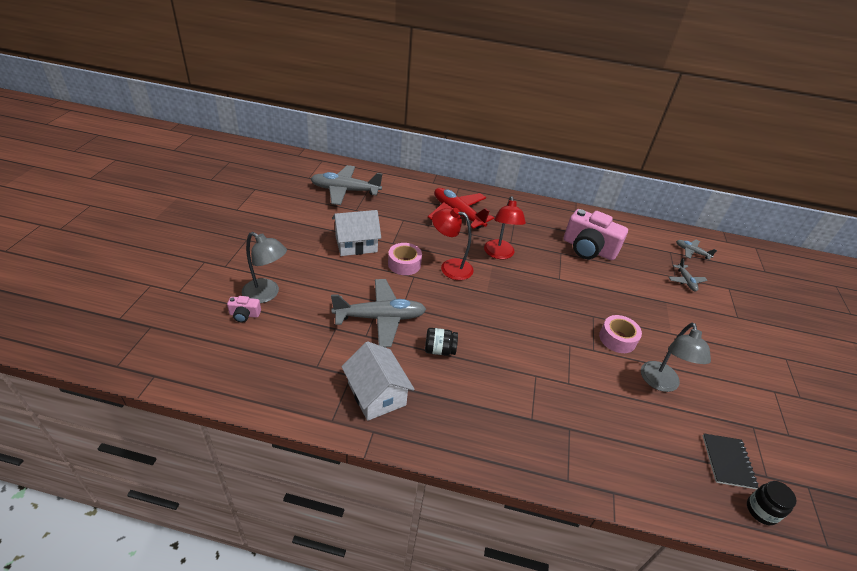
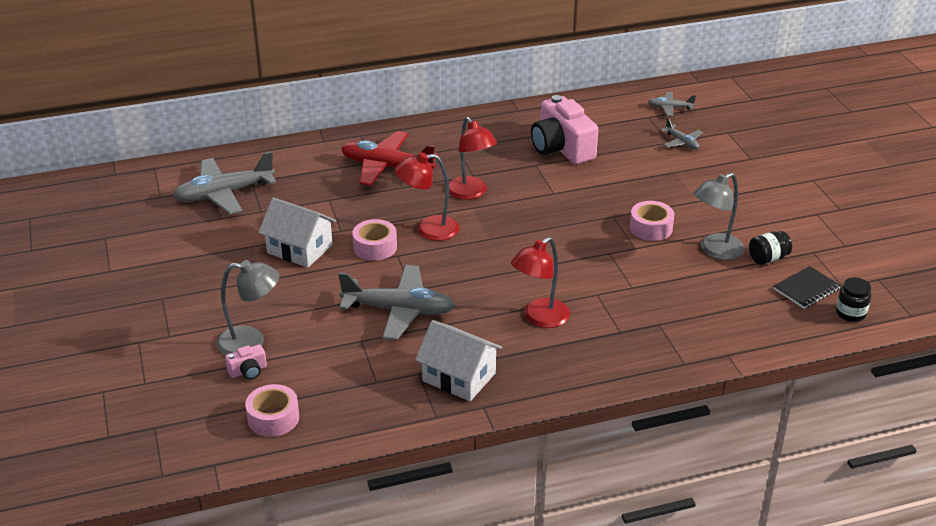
camera: 25 degrees left, 5 degrees down
grey plane [331,279,426,347] -> grey plane turned 45 degrees clockwise [338,265,455,340]
white house [332,210,381,256] -> white house turned 75 degrees clockwise [258,197,336,268]
black jar [425,328,458,355] -> black jar moved to [749,231,792,265]
pink camera [564,209,628,260] -> pink camera turned 60 degrees clockwise [531,95,599,164]
grey lamp [641,323,711,392] -> grey lamp turned 75 degrees clockwise [694,173,744,260]
black notebook [703,433,759,489] -> black notebook turned 75 degrees clockwise [774,266,841,309]
none -> pink tape [245,384,299,437]
none -> red lamp [511,237,570,328]

